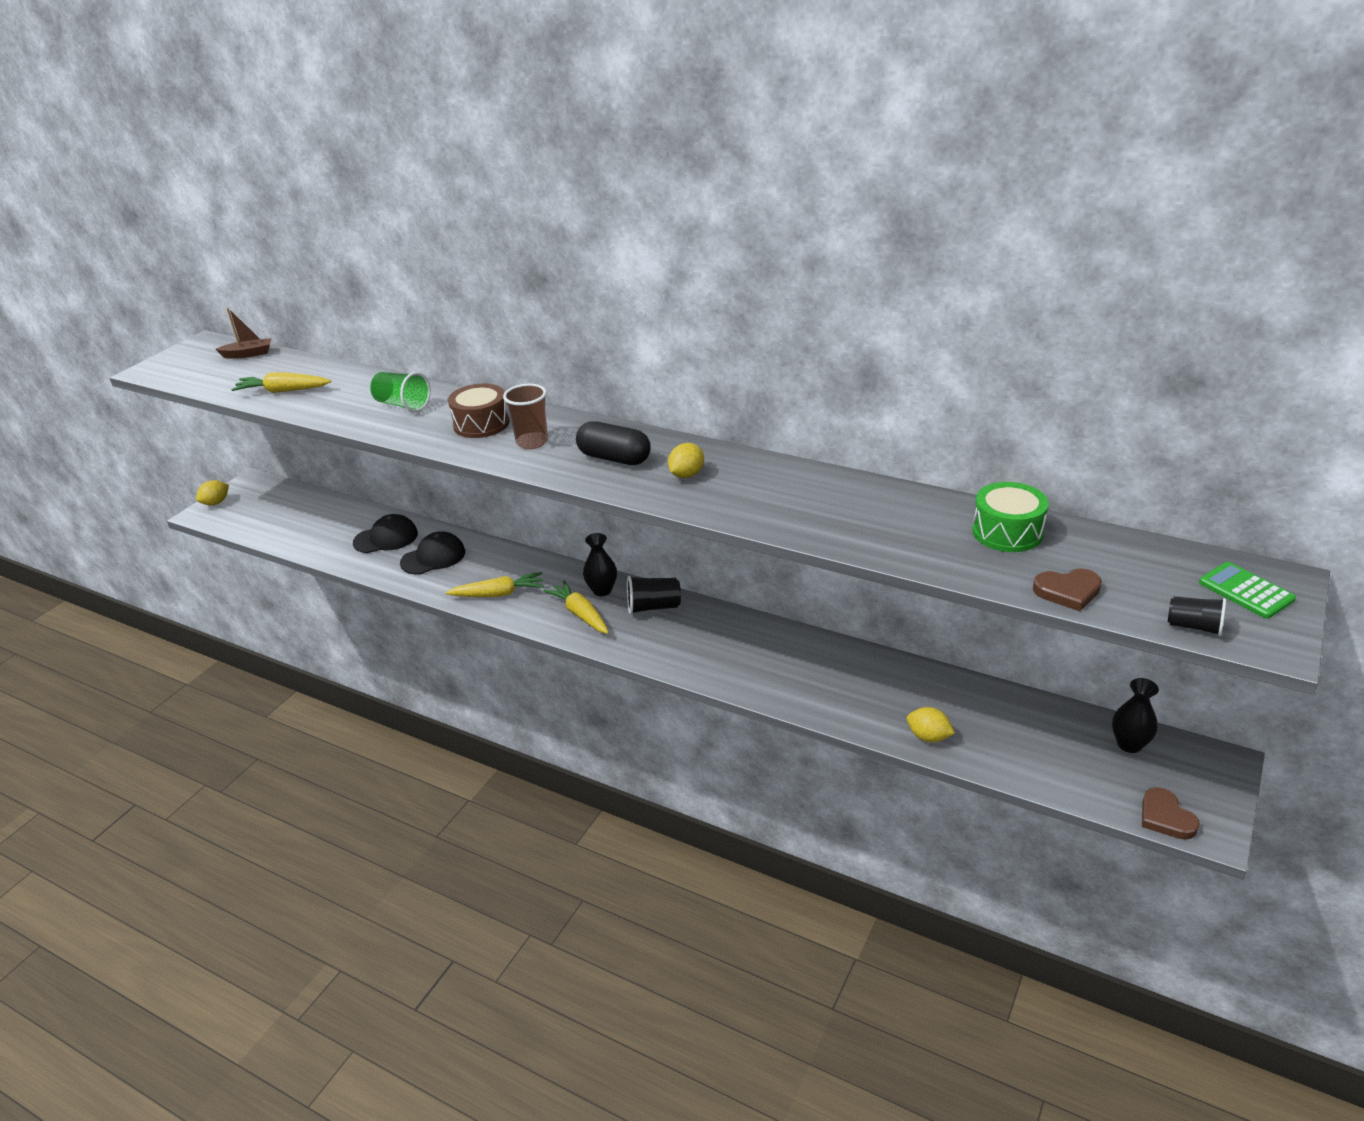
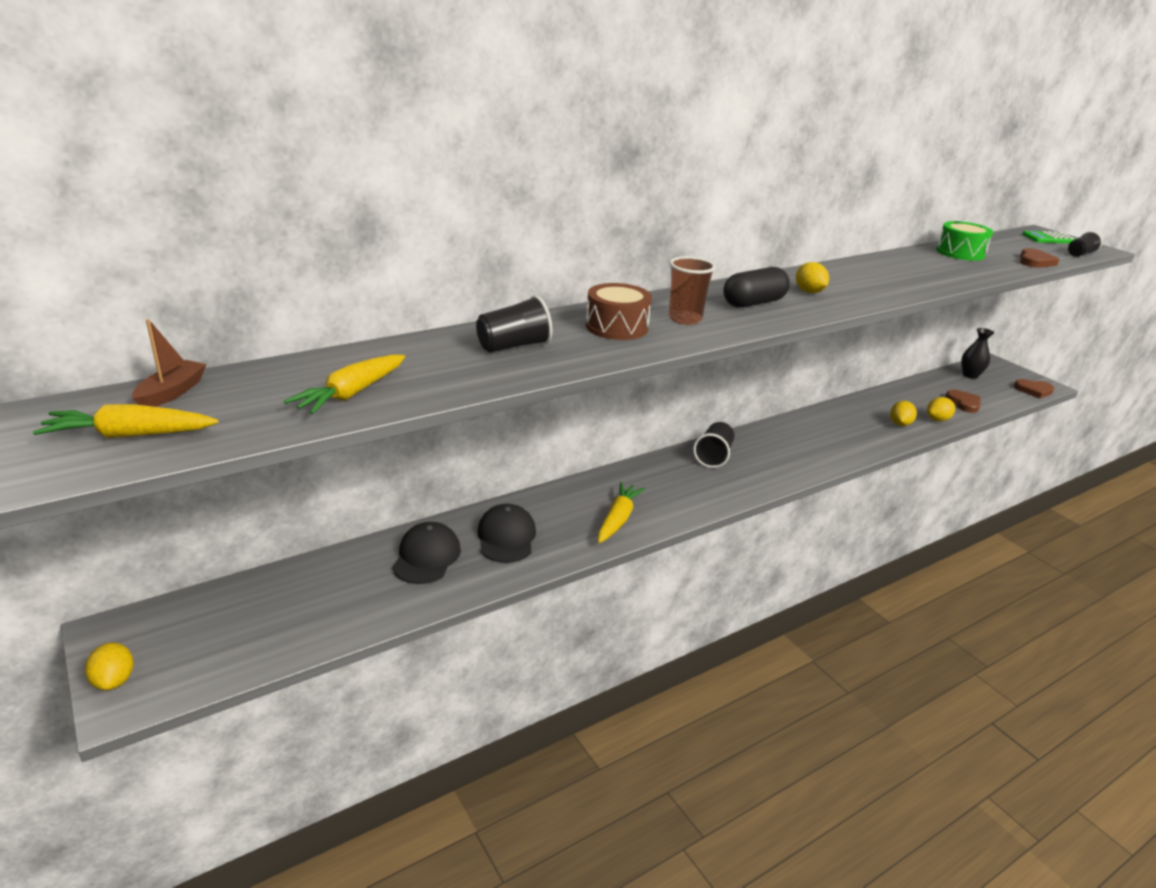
camera: 65 degrees left, 5 degrees down
green cup [370,372,431,412] -> black cup [476,295,552,353]
yellow carrot [543,580,609,634] -> yellow carrot moved to [33,404,218,438]
black vase [583,533,617,596] -> none
none -> yellow lemon [890,401,917,426]
none -> brown heart [945,390,980,413]

